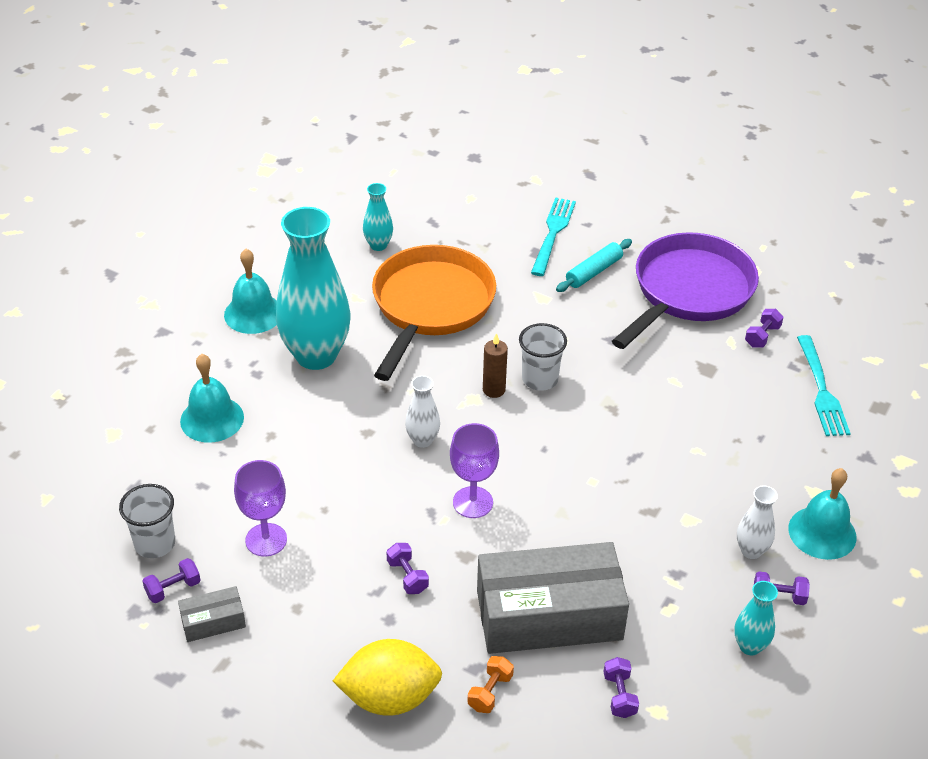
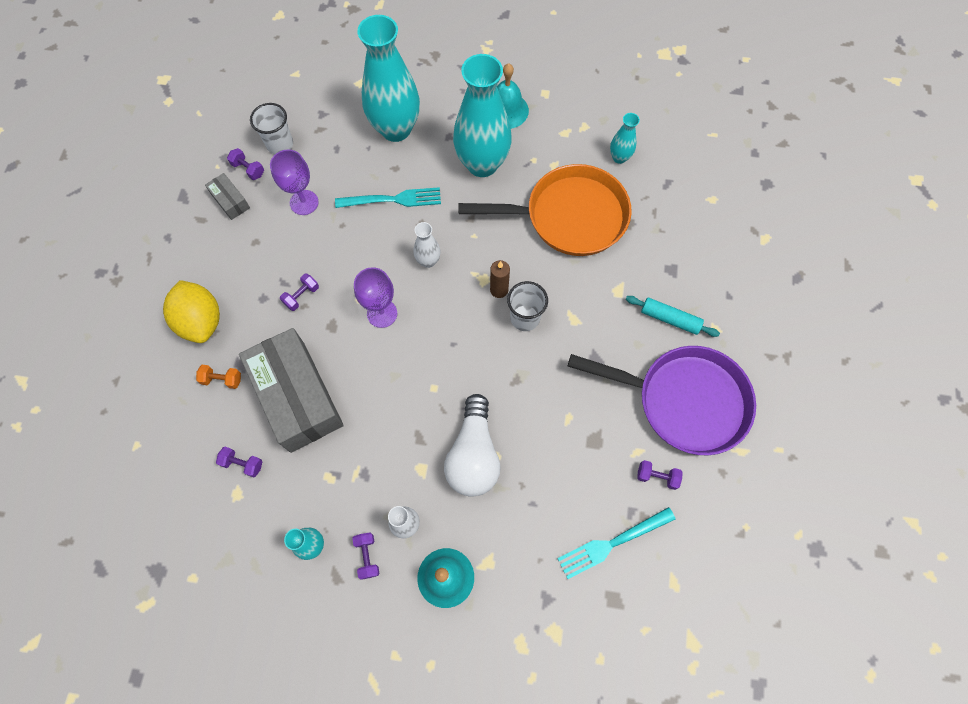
camera: 70 degrees right, 25 degrees up
turquoise bell [180,354,244,443] -> turquoise vase [357,15,420,142]
turquoise fork [531,197,576,276] -> turquoise fork moved to [335,187,441,208]
purple dumbbell [603,657,639,718] -> purple dumbbell turned 45 degrees clockwise [216,447,262,477]
none -> white light bulb [444,394,501,497]

